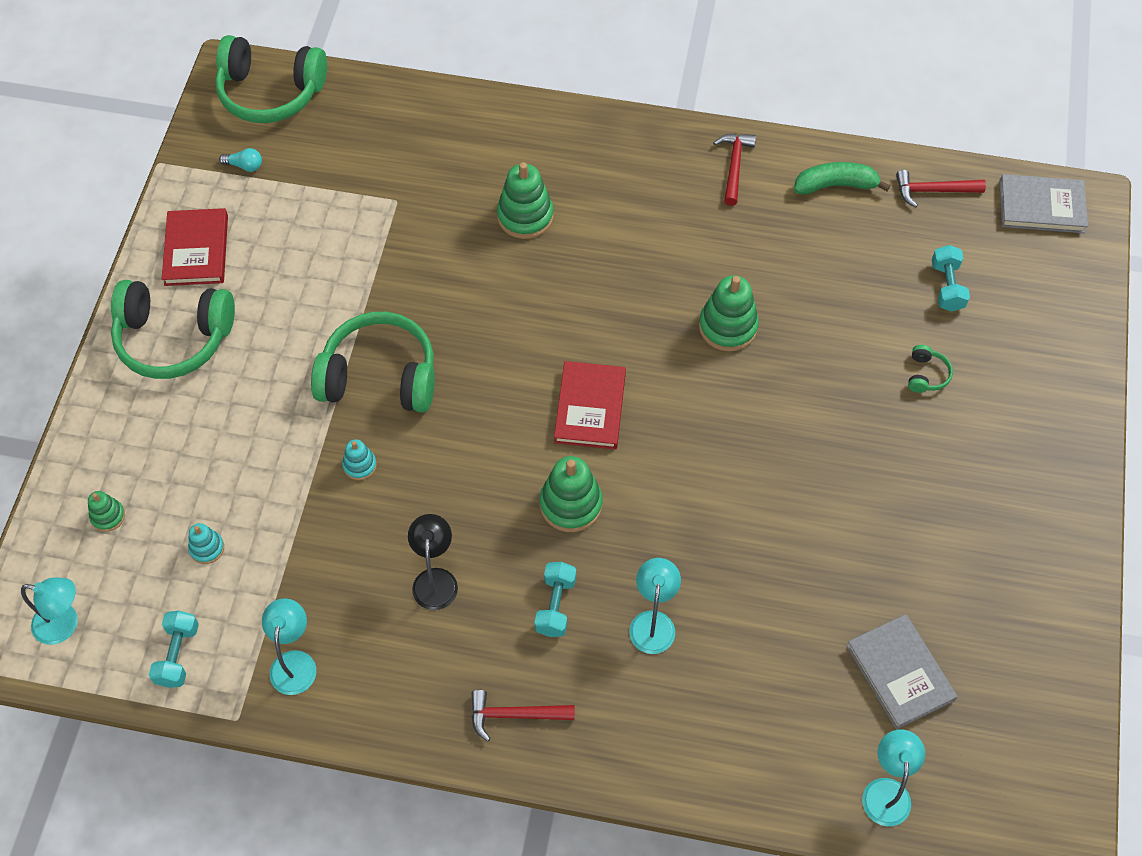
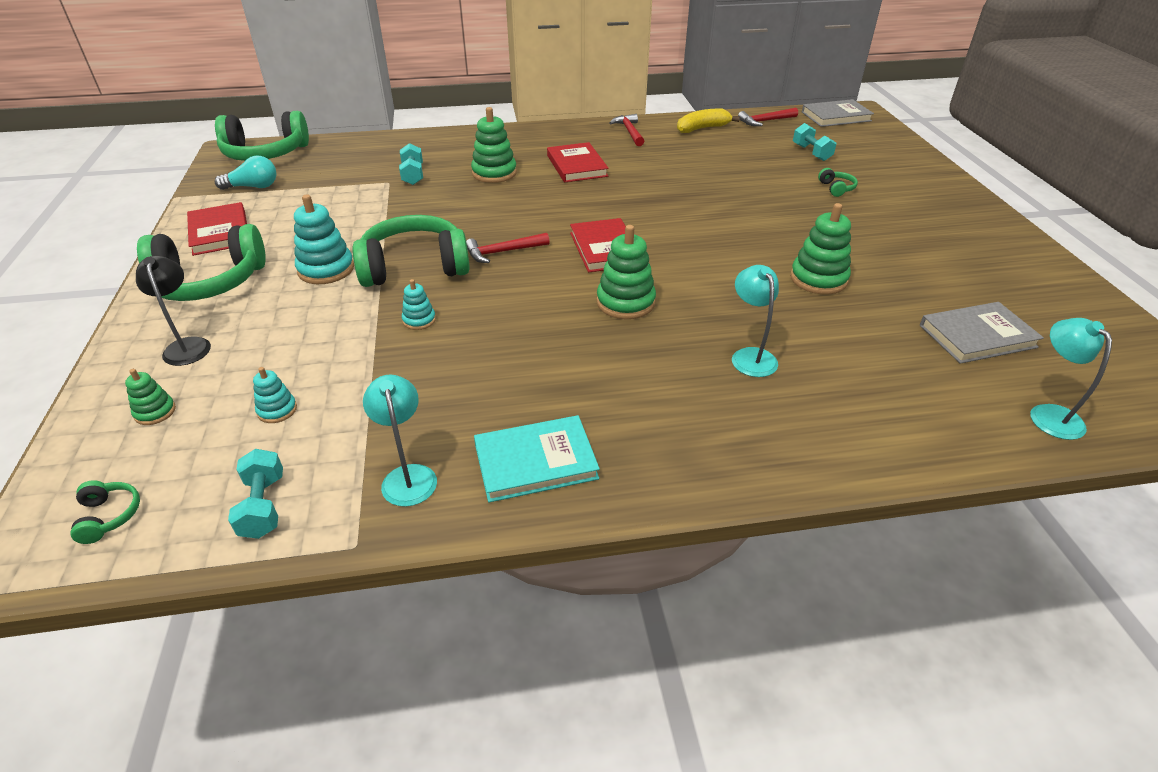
camera: 20 degrees left, 20 degrees down
turquoise lamp [21,577,78,645] -> green headphones [70,480,140,544]
turquoise light bulb [219,148,262,172] -> turquoise light bulb [215,155,276,190], size x1.61
black lamp [408,514,458,610] -> black lamp moved to [136,256,211,366]
red hammer [471,690,575,742] -> red hammer moved to [466,233,550,263]
turquoise dumbbell [534,562,576,637] -> turquoise dumbbell moved to [399,143,423,185]
green stacking toy [699,275,759,352] -> green stacking toy moved to [790,203,851,295]
green banana [794,162,890,195] -> yellow banana [677,109,740,133]
grey book [846,614,957,730] -> grey book turned 60 degrees counterclockwise [920,302,1044,364]
none -> turquoise stacking toy [294,194,354,284]
none -> turquoise book [474,415,600,502]
none -> red book [547,142,609,182]

